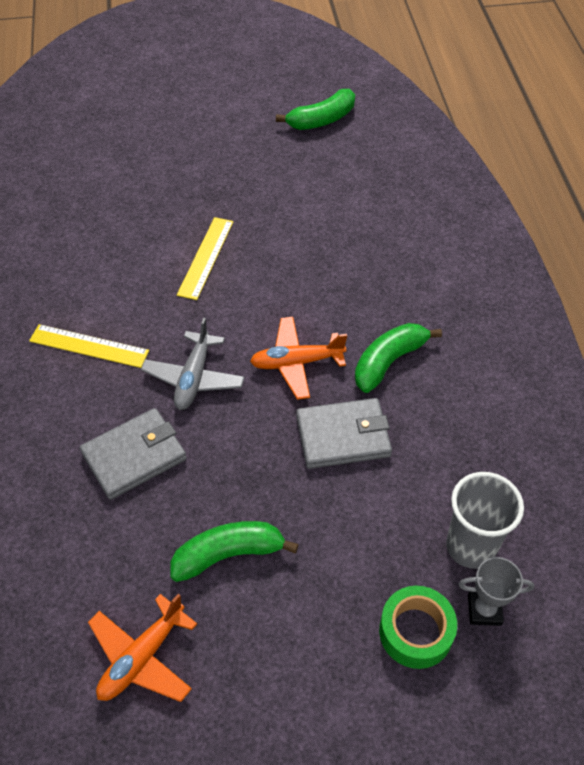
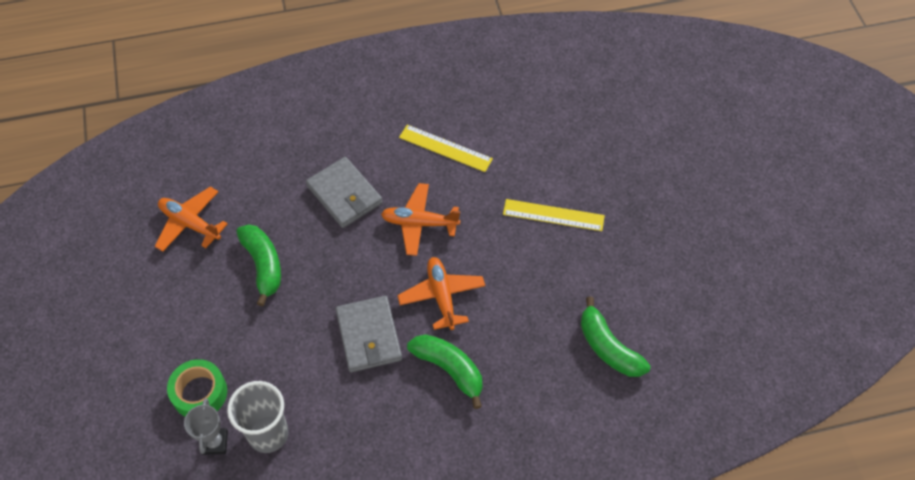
camera: 85 degrees right, 5 degrees up
yellow ruler [29,324,149,368] -> yellow ruler turned 75 degrees counterclockwise [399,125,493,172]
grey plane [141,318,245,410] -> orange plane [381,183,460,256]
green banana [276,89,355,130] -> green banana moved to [581,297,651,377]

